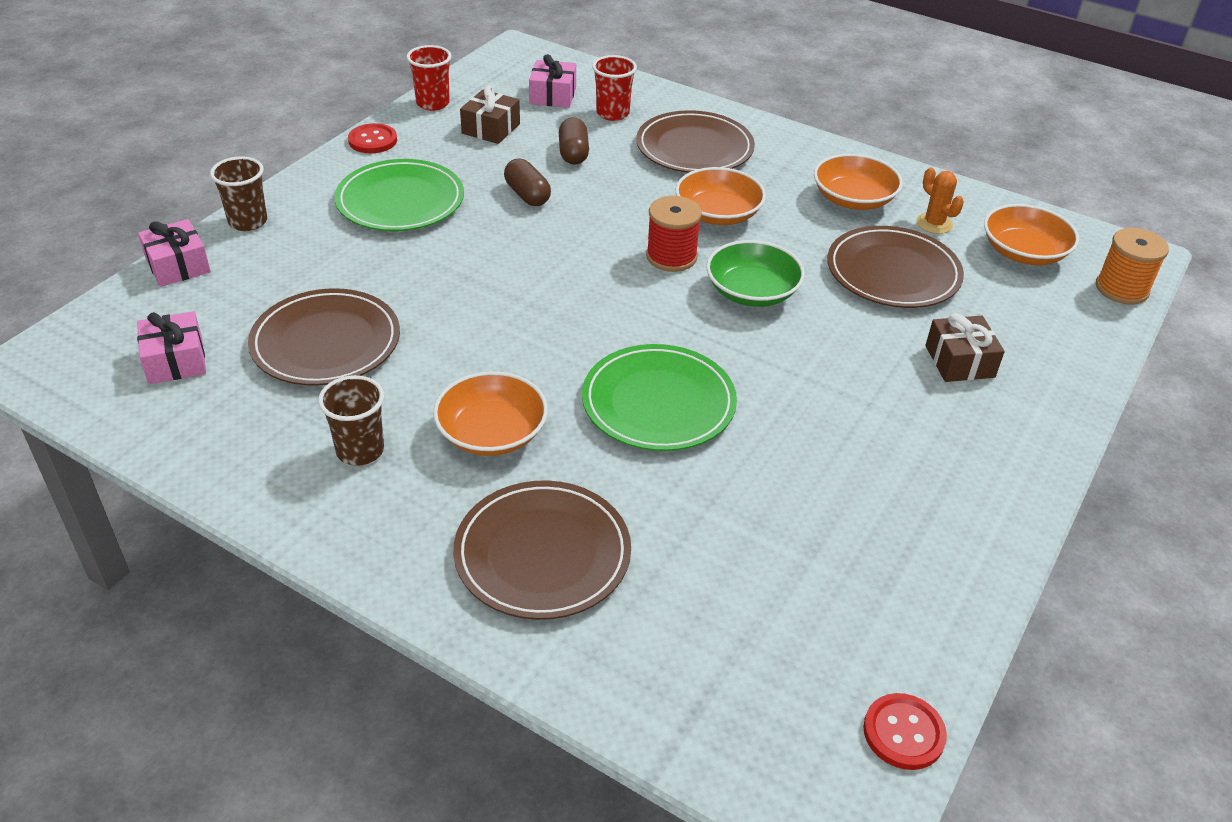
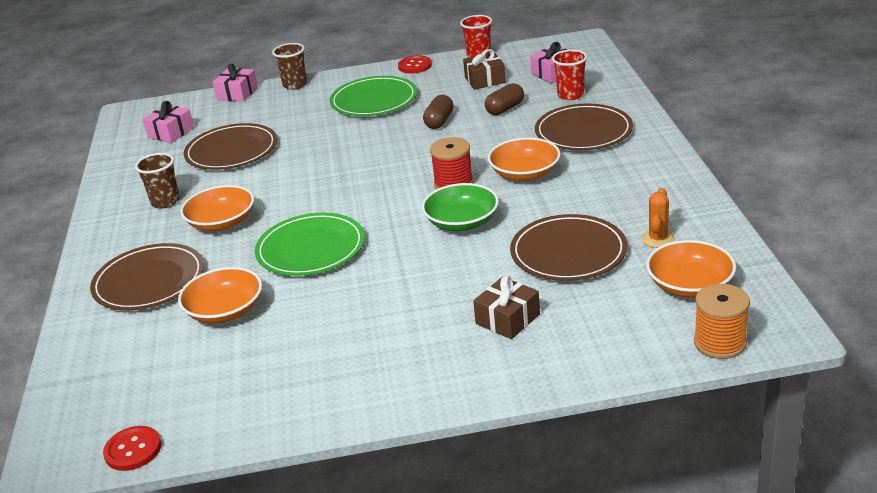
camera: 55 degrees right, 10 degrees down
orange bowl [814,154,903,210] -> orange bowl moved to [178,267,262,324]

